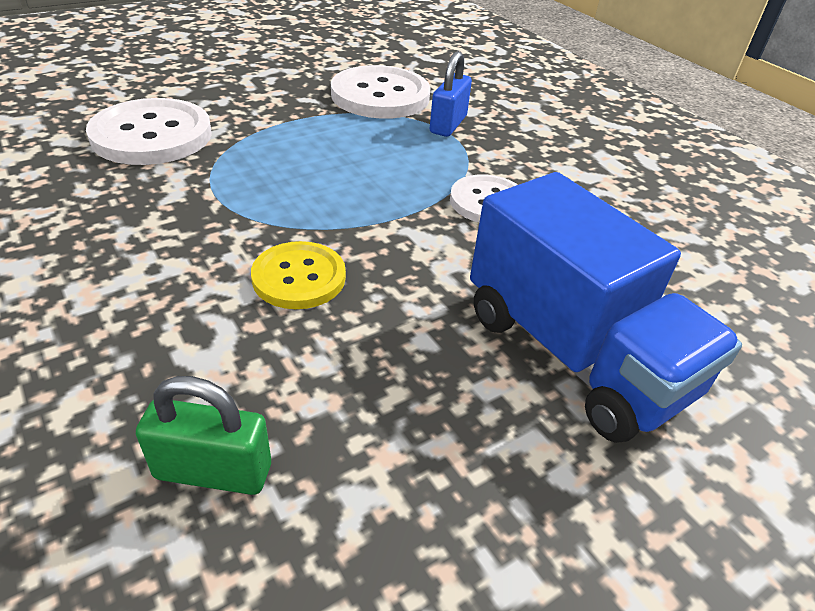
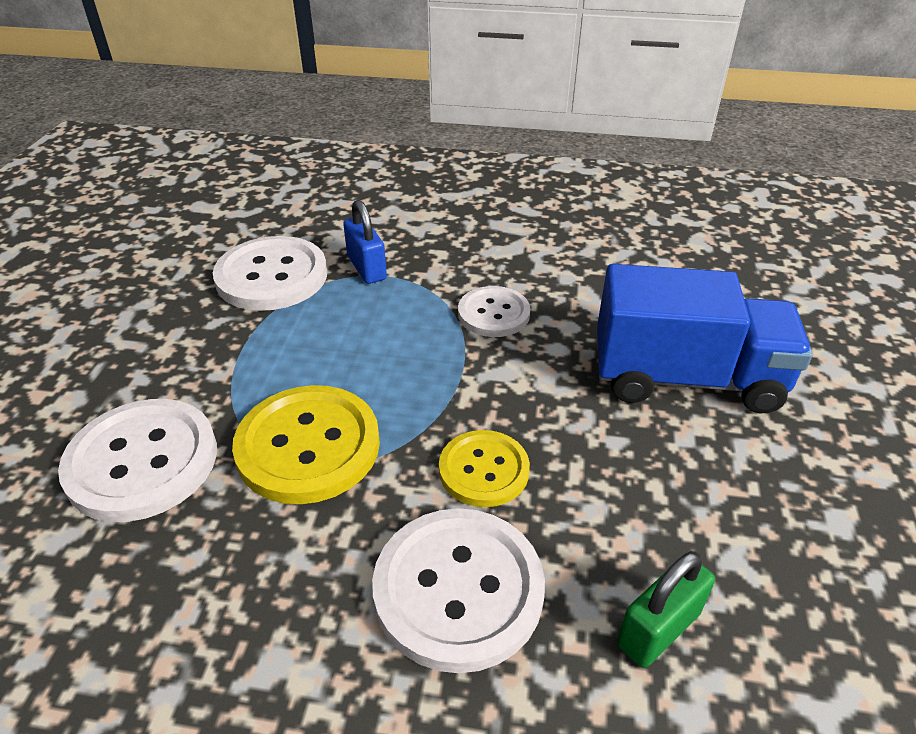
camera: 45 degrees left, 0 degrees up
none -> yellow button [232,385,380,504]
none -> white button [372,508,545,673]

